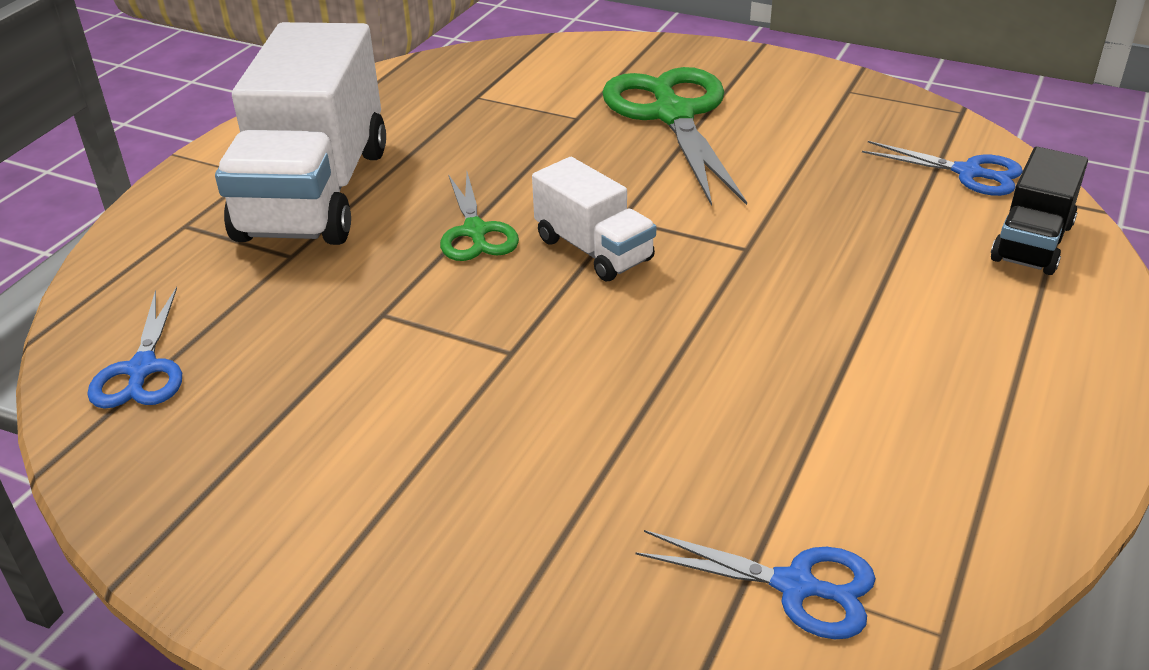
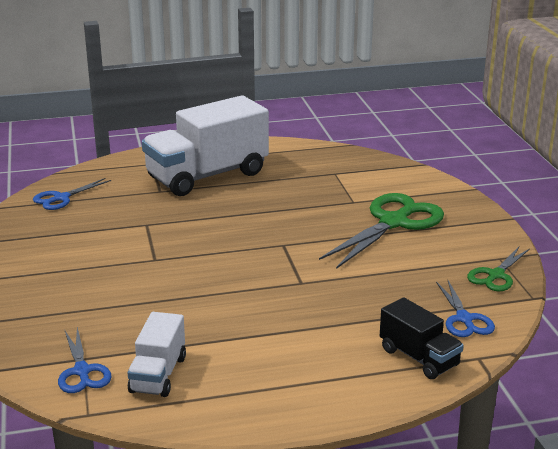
camera: 50 degrees right, 10 degrees down
green scissors [440,172,519,261] -> green scissors moved to [467,247,530,292]
white truck [532,157,656,281] -> white truck moved to [128,312,186,397]
black truck [991,147,1088,275] -> black truck turned 120 degrees counterclockwise [380,297,464,379]

